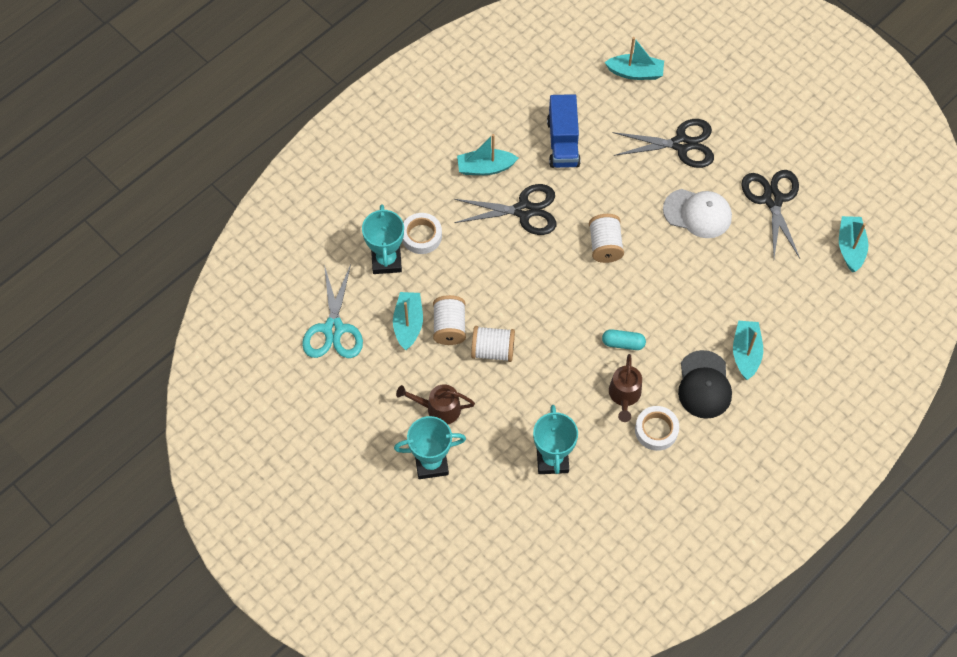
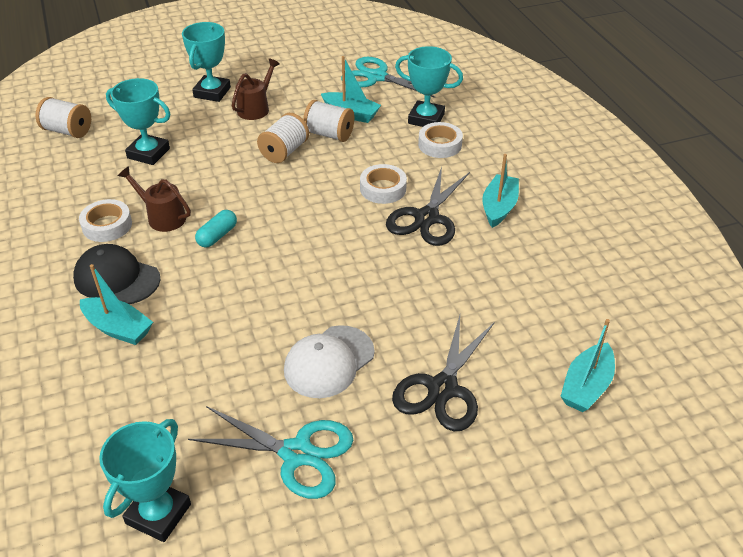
camera: 115 degrees right, 20 degrees down
blue truck [547,94,581,168] -> none
white spool [589,214,624,263] -> white spool moved to [36,97,91,138]
black scissors [741,170,800,258] -> turquoise scissors [188,406,353,499]
turquoise boat [839,216,869,272] -> turquoise trophy [99,419,191,542]
none -> white tape [360,164,407,204]

